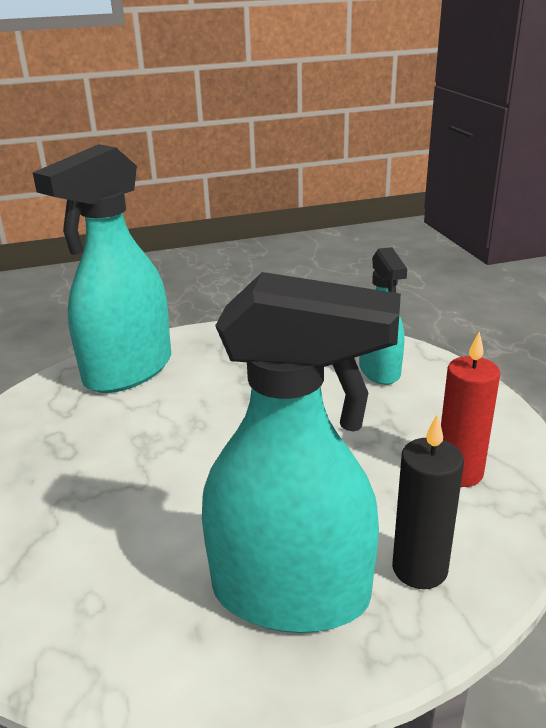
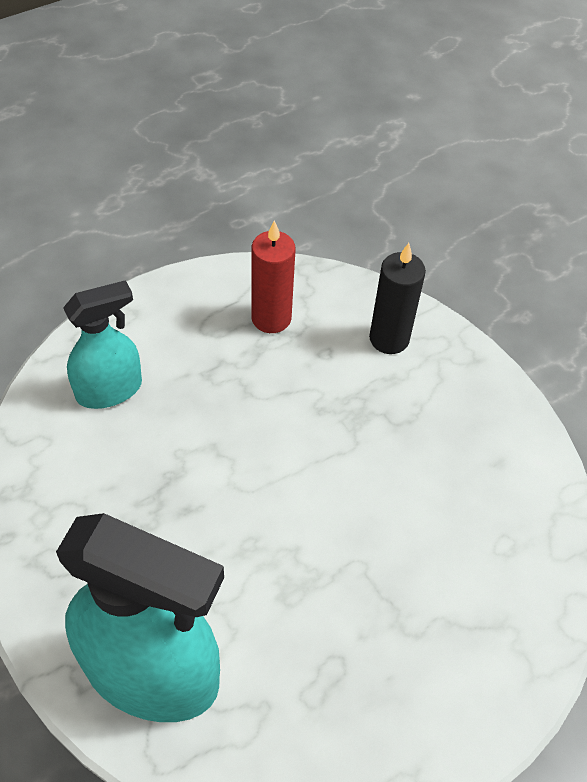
camera: 110 degrees left, 25 degrees up
turquoise spray bottle [202,272,401,633] -> none

